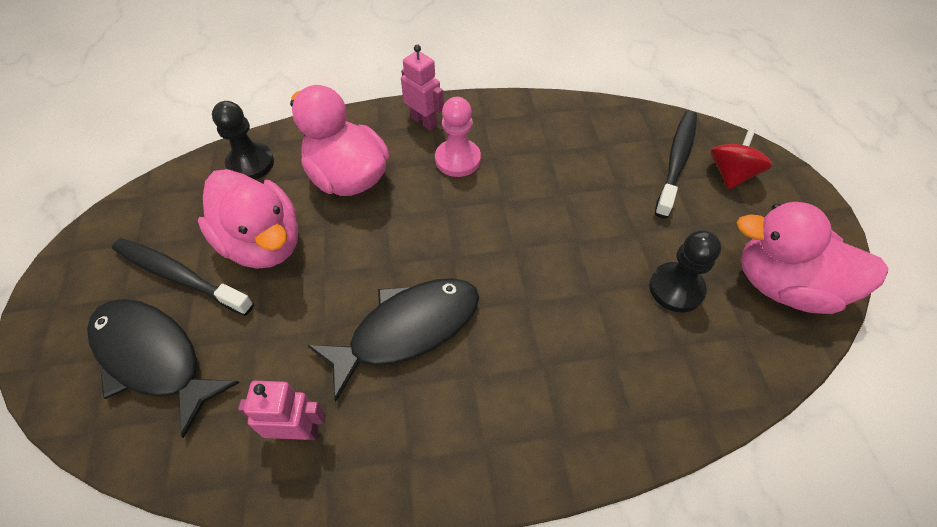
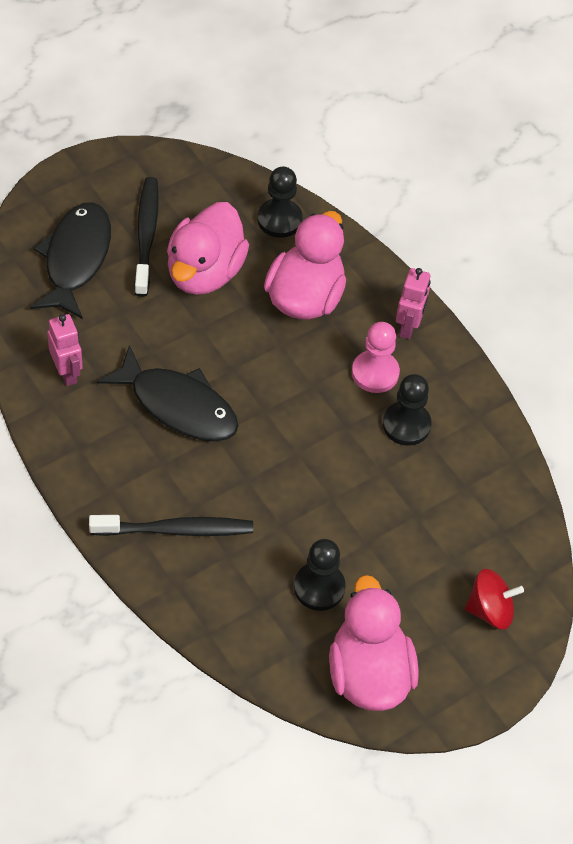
camera: 60 degrees right, 0 degrees up
black toothbrush [655,111,697,219] -> black toothbrush moved to [89,515,253,536]
none -> black pawn [383,374,432,446]

